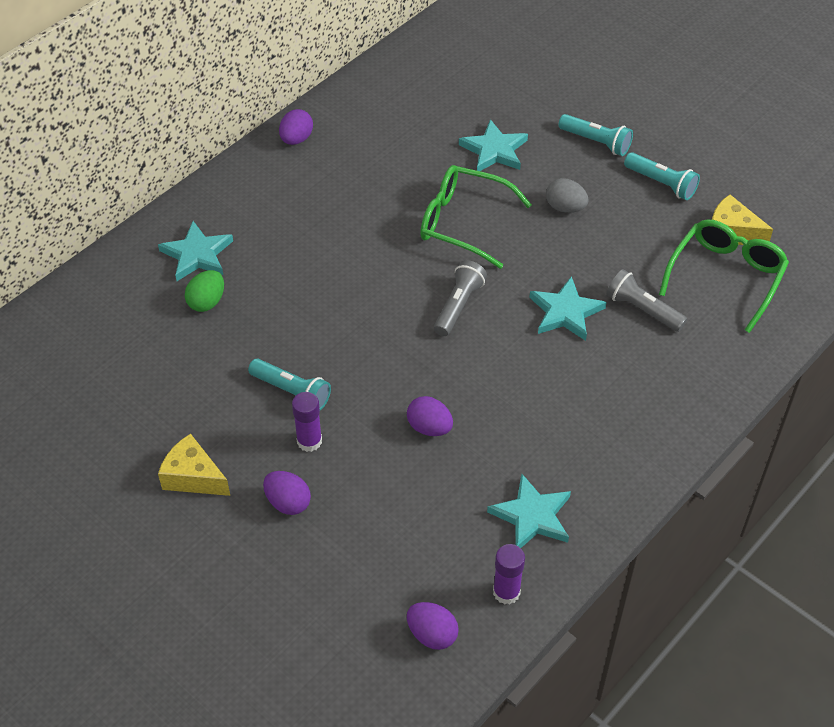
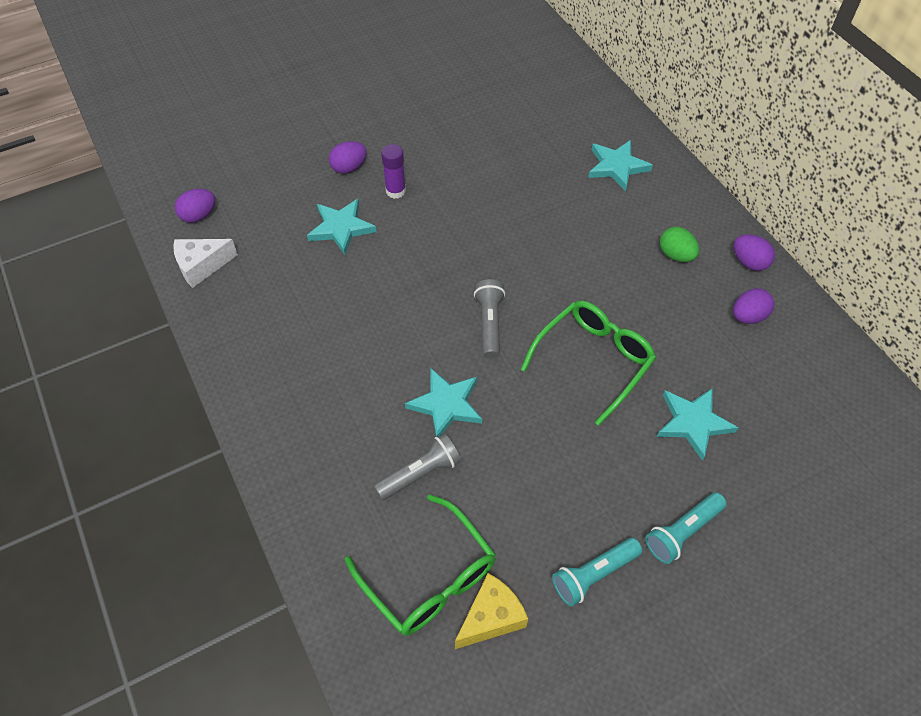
camera: 110 degrees right, 5 degrees up
yellow cheese [158,433,230,496] -> none
green egg [185,270,224,312] -> green egg moved to [660,227,699,262]
turquoise flashlight [248,359,331,410] -> none
purple egg [407,396,453,436] -> purple egg moved to [733,288,774,324]
grey flashlight [434,260,487,336] -> grey flashlight turned 135 degrees counterclockwise [474,279,505,358]
turquoise star [487,473,571,548] -> turquoise star moved to [307,199,376,255]
purple glue stick [493,544,525,605] -> white cheese [173,239,238,288]
grey egg [546,178,588,213] -> none

